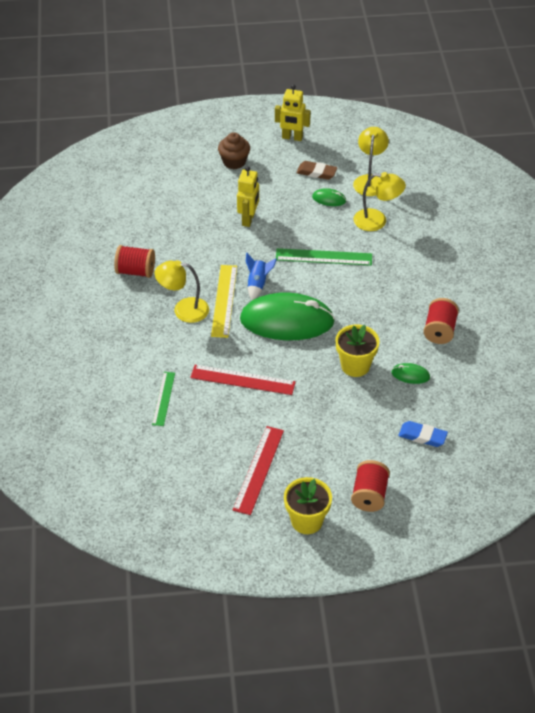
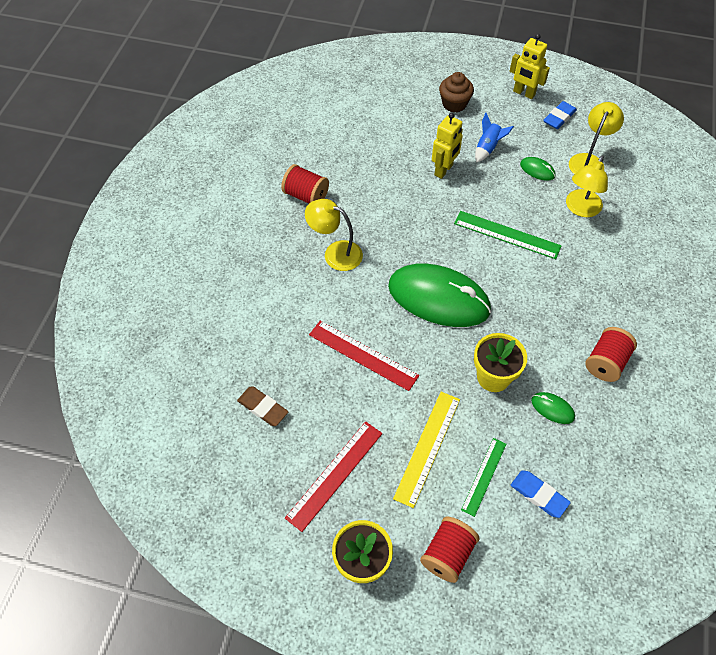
camera: 20 degrees right, 10 degrees up
green ruler [152,372,175,426] -> green ruler moved to [461,438,506,517]
yellow ruler [211,265,237,338] -> yellow ruler moved to [393,392,460,508]
blue rocket [246,253,277,300] -> blue rocket moved to [475,113,514,162]
brown eraser [296,161,337,180] -> brown eraser moved to [237,387,289,426]
yellow lamp [354,172,406,231] -> yellow lamp turned 90 degrees clockwise [566,155,608,217]
none -> blue eraser [543,101,577,129]

